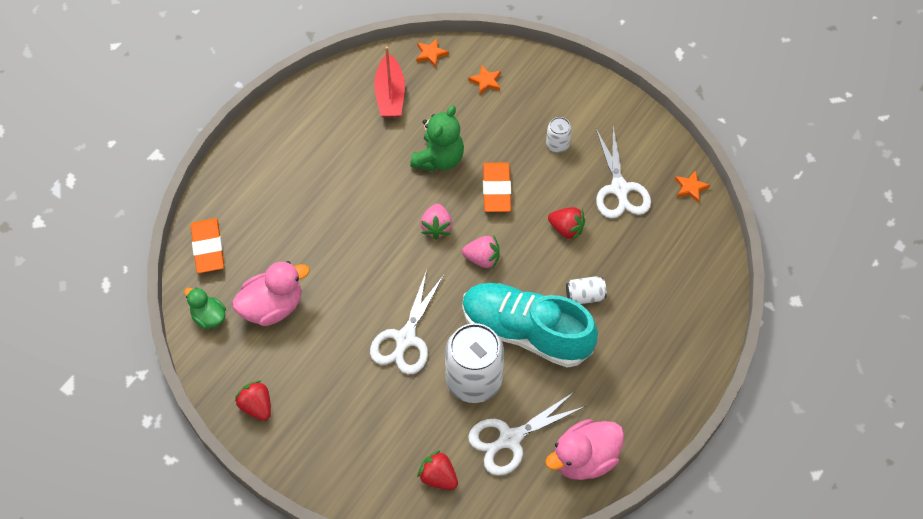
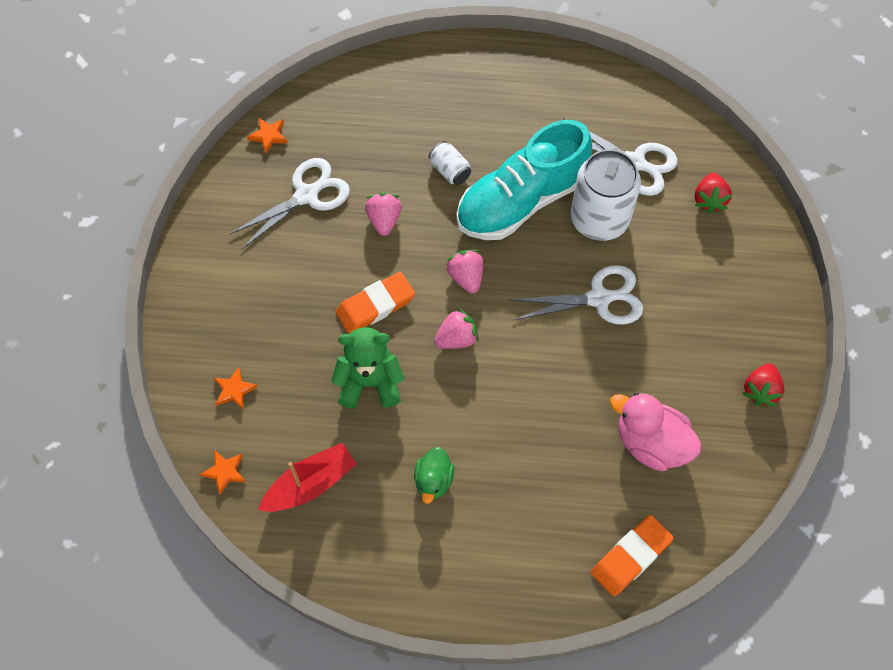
camera: 120 degrees left, 5 degrees up
green duck [184,288,226,329] -> green duck moved to [414,447,454,504]
turquoise shoe [462,283,598,367] -> turquoise shoe turned 60 degrees clockwise [456,120,592,240]
pink duck [545,419,624,480] -> none
white can [546,117,572,153] -> none
red strawberry [548,207,585,240] -> pink strawberry [365,193,402,236]

